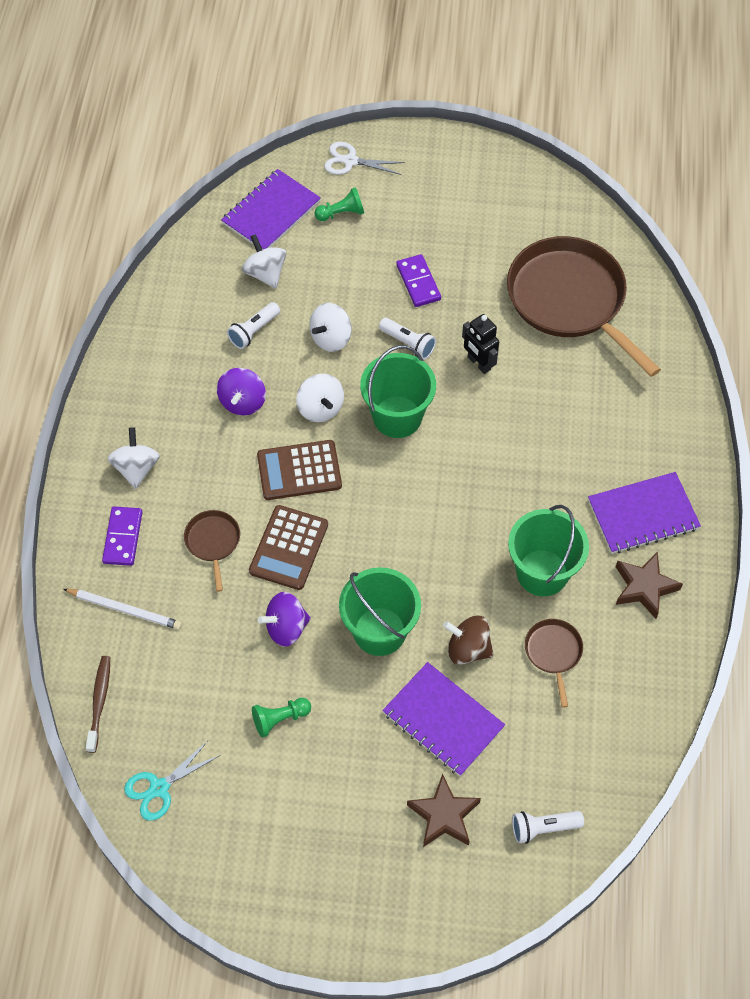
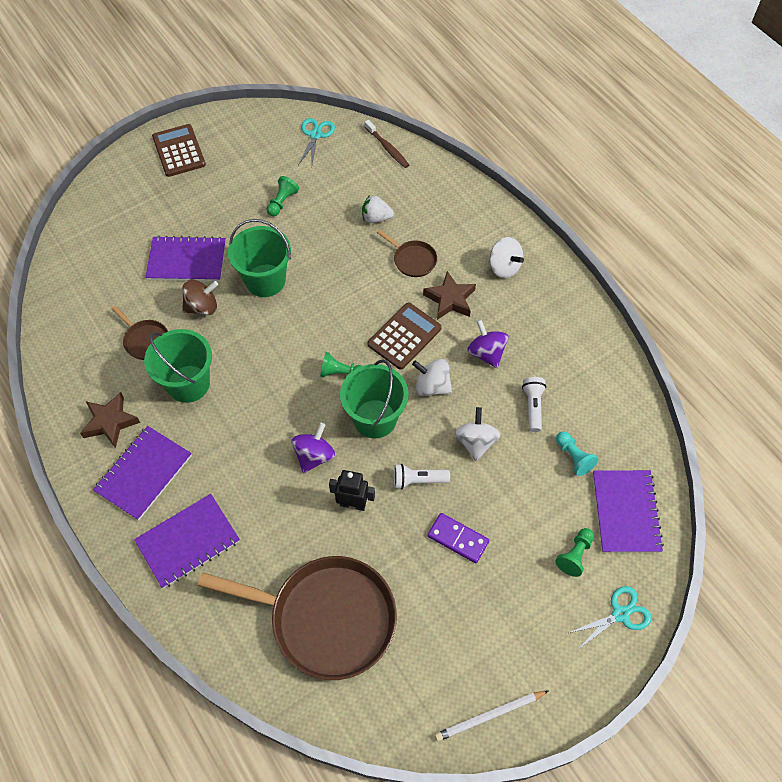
camera: 140 degrees right, 0 degrees up
white pencil [63,589,182,630] -> white pencil moved to [435,691,548,742]
purple domino [102,506,143,566] -> none
white spinning top [242,234,286,289] -> turquoise pawn [556,431,598,476]
brown calculator [249,505,328,590] -> brown calculator moved to [152,124,206,177]
purple spinning top [258,592,311,647] -> purple spinning top moved to [292,423,335,473]
white scissors [324,142,405,175] -> turquoise scissors [569,586,652,648]
brown star [407,774,481,847] -> brown star moved to [423,271,476,320]
white flashlight [512,811,584,844] -> none
none -> purple notebook [134,494,240,589]
none -> green pawn [320,352,362,377]
none -> white strawberry [362,195,394,223]

